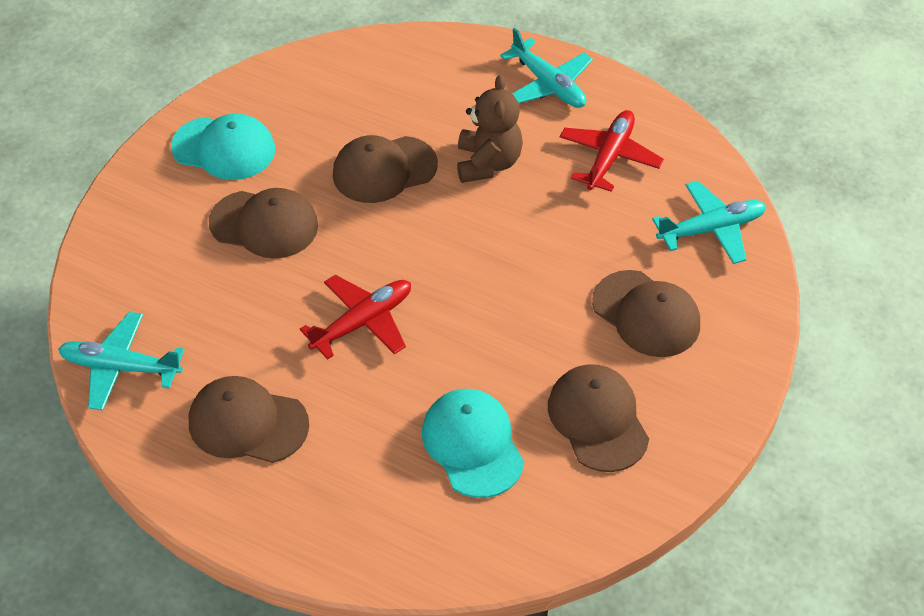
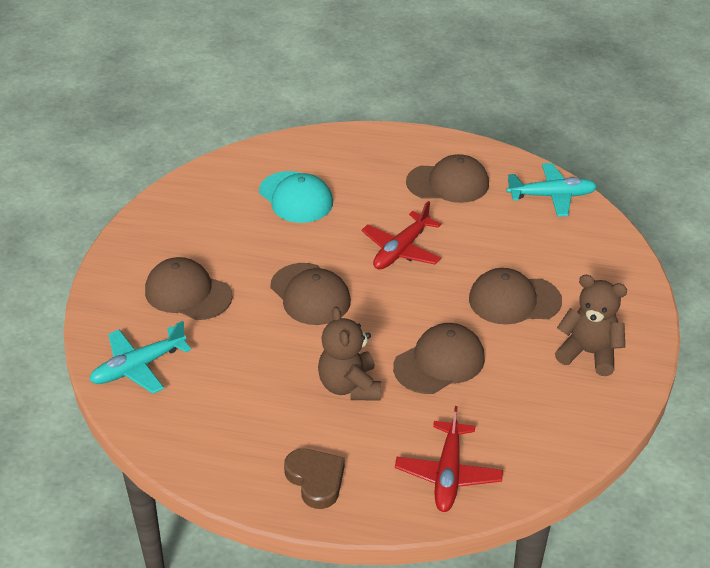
camera: 165 degrees right, 10 degrees down
turquoise cap [171,113,275,180] -> brown teddy bear [555,275,627,376]
turquoise plane [500,28,593,108] -> brown heart [284,449,345,509]
brown cap [548,364,649,472] -> brown cap moved to [270,263,351,325]
red plane [560,110,664,192] -> red plane moved to [395,406,503,512]

